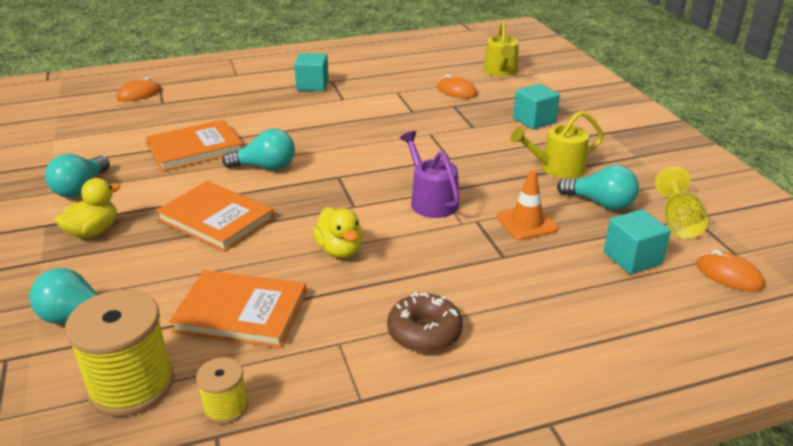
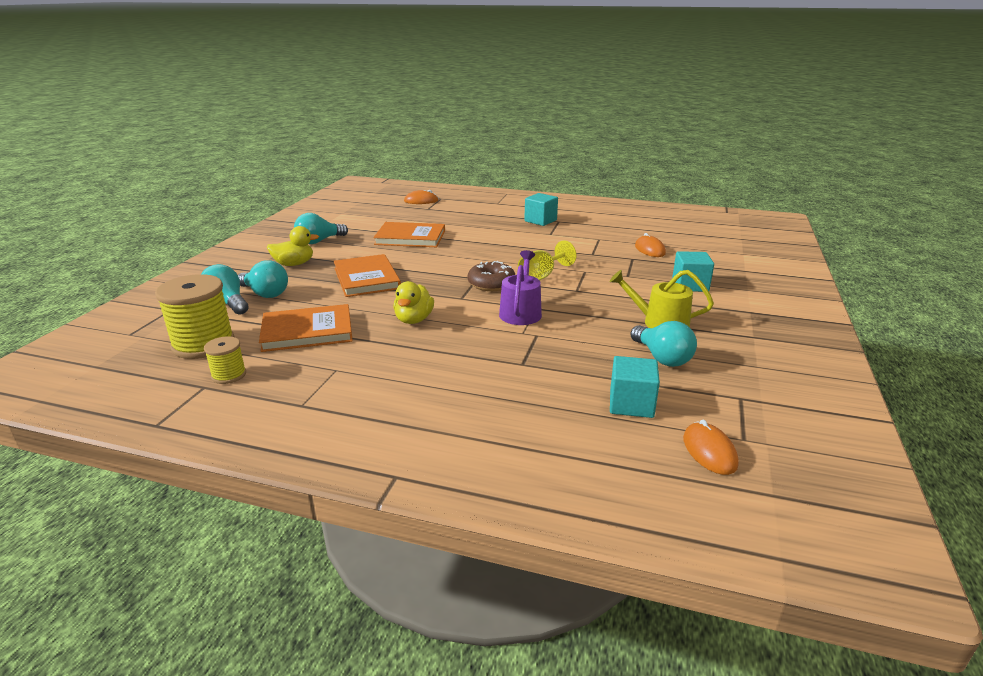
camera: 35 degrees right, 5 degrees down
orange book [169,270,307,348] -> orange book turned 60 degrees counterclockwise [259,304,353,352]
turquoise light bulb [222,129,295,170] -> turquoise light bulb moved to [238,260,288,298]
brown donut [387,292,463,352] -> brown donut moved to [468,261,516,291]
yellow watering can [483,21,519,76] -> none
orange traffic cone [496,170,558,240] -> none
yellow goblet [655,166,708,239] -> yellow goblet moved to [518,240,577,280]

